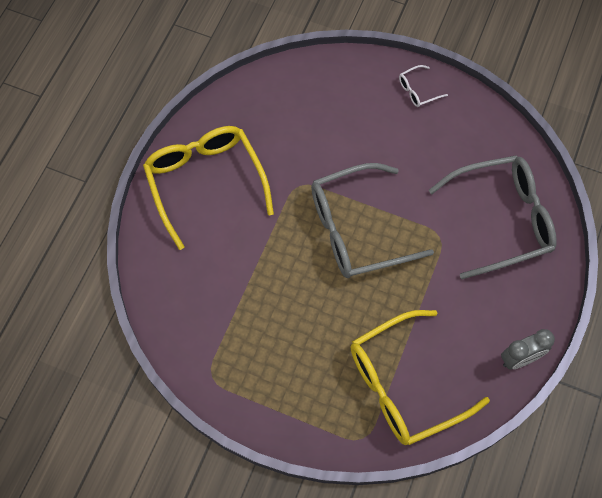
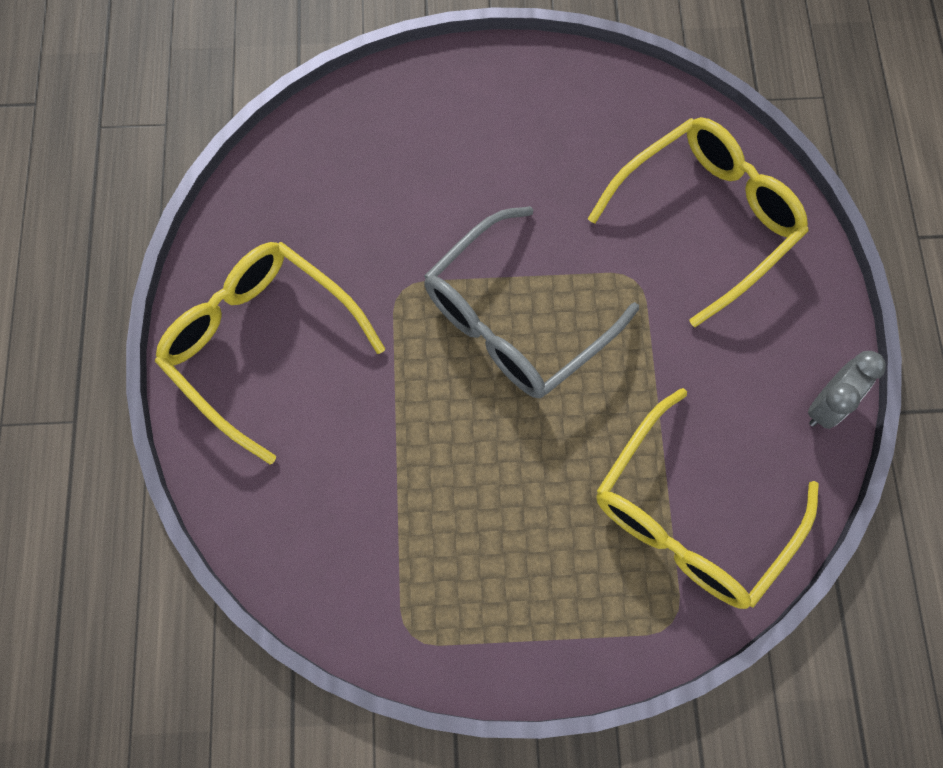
camera: 25 degrees left, 5 degrees up
white glasses [399,65,448,107] -> none
grey glasses [428,155,557,279] -> yellow glasses [588,117,809,327]

